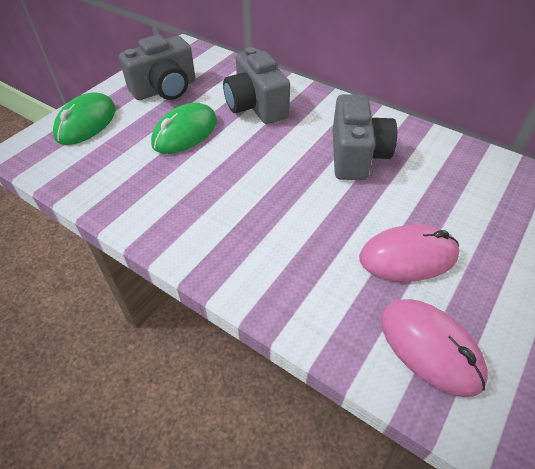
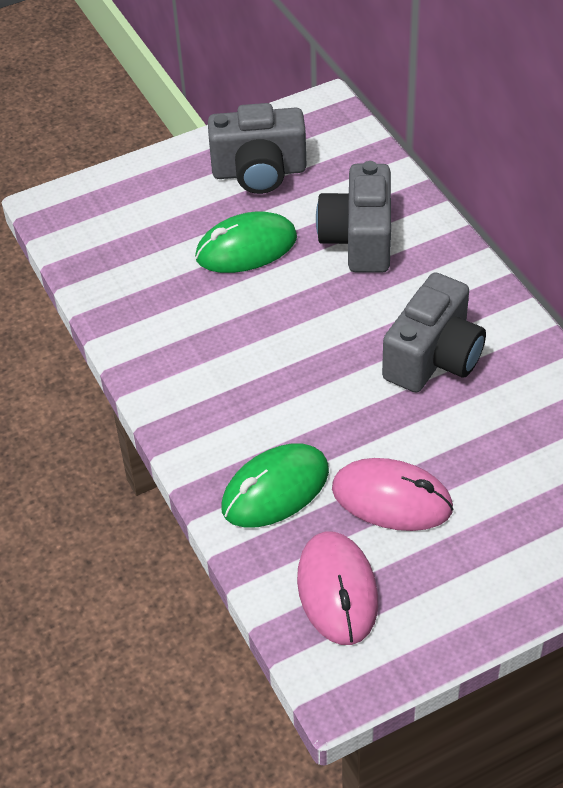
camera: 30 degrees right, 0 degrees up
green mouse [53,92,116,145] -> green mouse moved to [221,443,329,527]

